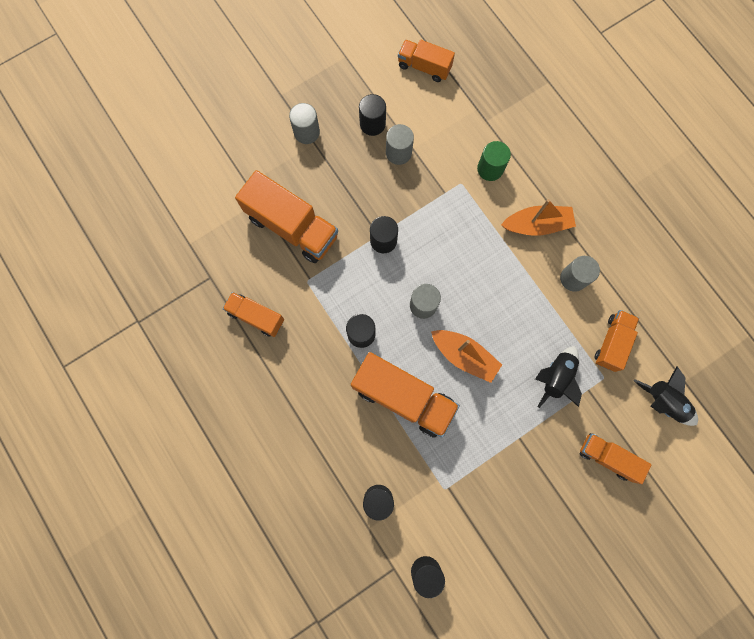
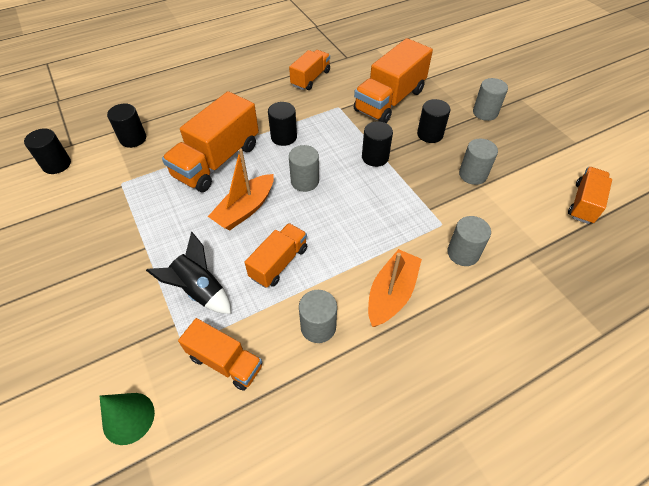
camera: 95 degrees right, 25 degrees down
black cylinder [359,94,386,136] -> black cylinder moved to [417,99,450,143]
green cylinder [477,141,511,181] -> grey cylinder [447,216,491,266]
orange boat [501,199,576,236] -> orange boat turned 150 degrees counterclockwise [368,249,422,327]
orange truck [580,433,651,484] -> orange truck moved to [244,223,307,288]
black rocket [634,367,698,426] -> green cone [99,393,155,445]

